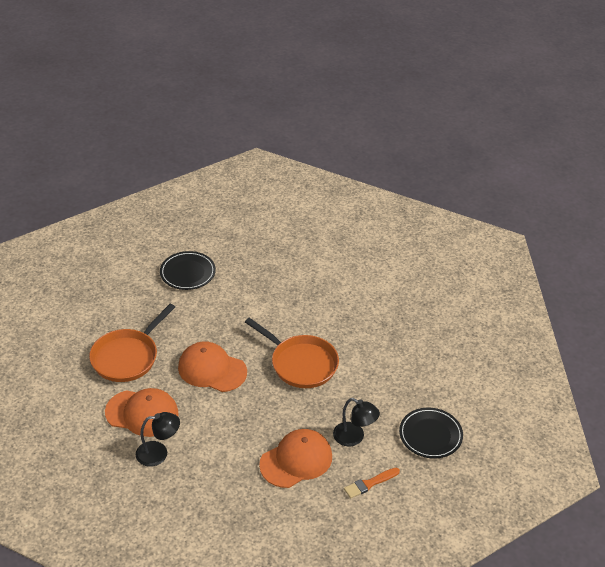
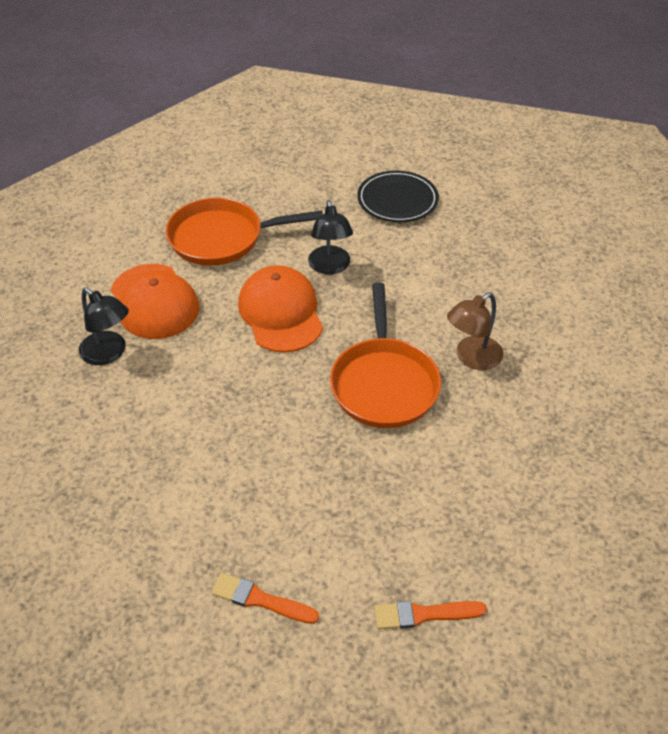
camera: 50 degrees right, 5 degrees up
orange cap [259,429,332,488] -> none
black lamp [333,398,380,446] -> black lamp moved to [308,200,353,274]
black plate [399,408,463,459] -> orange brush [374,601,487,629]
none -> brown lamp [447,292,503,370]

